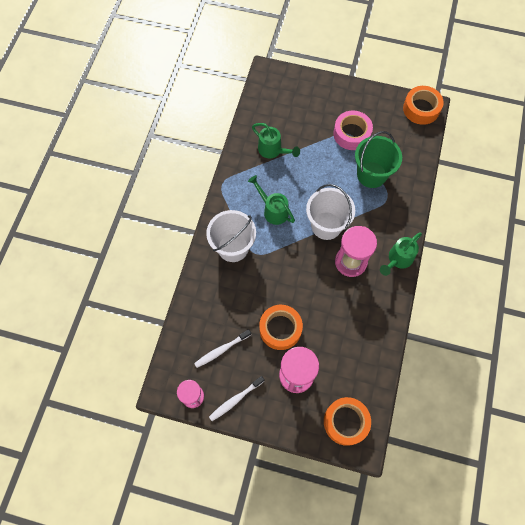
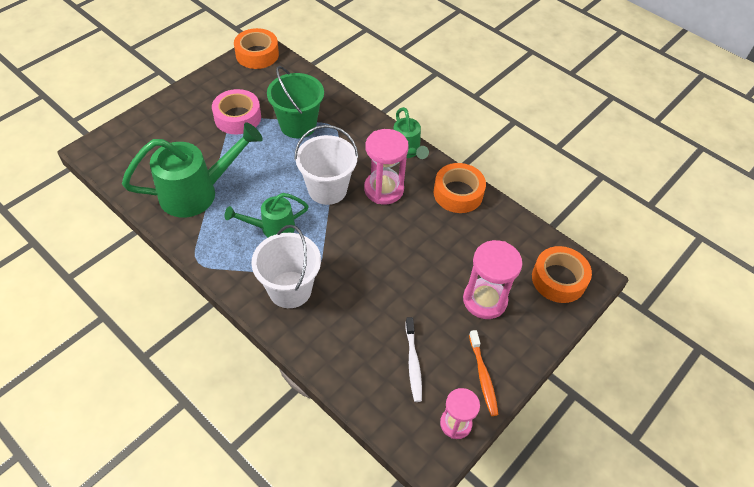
camera: 65 degrees left, 15 degrees down
white toothbrush [209,376,265,421] -> orange toothbrush [469,330,499,416]
green watering can [252,123,300,158] -> green watering can [122,122,263,218], size x1.73
orange tape [259,305,303,350] -> orange tape moved to [433,163,486,213]

